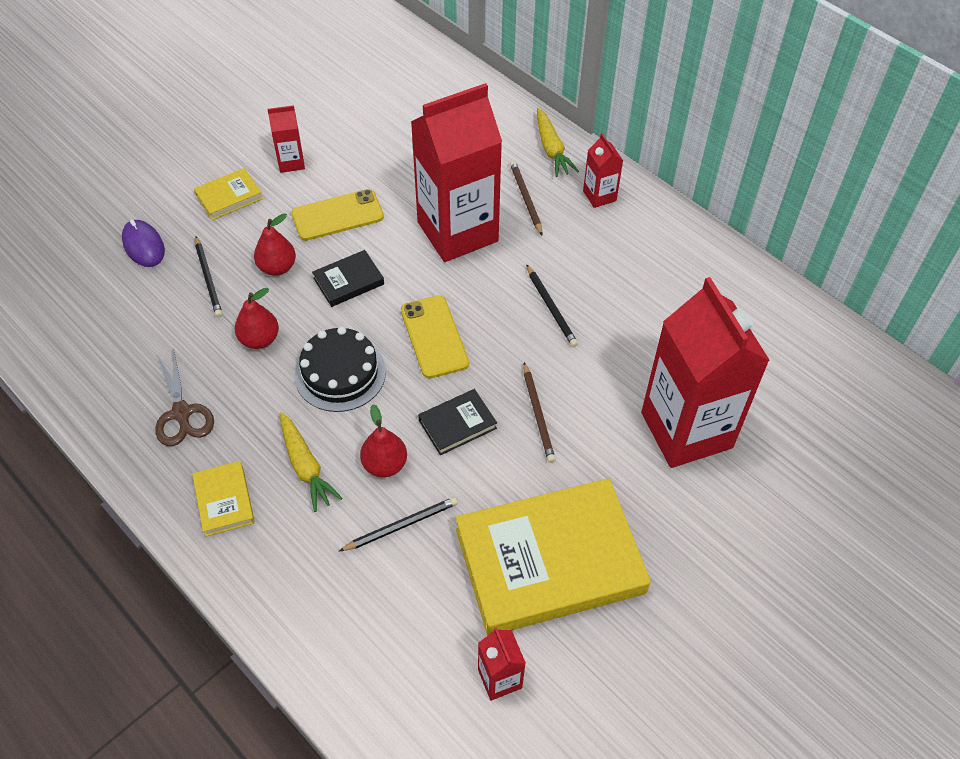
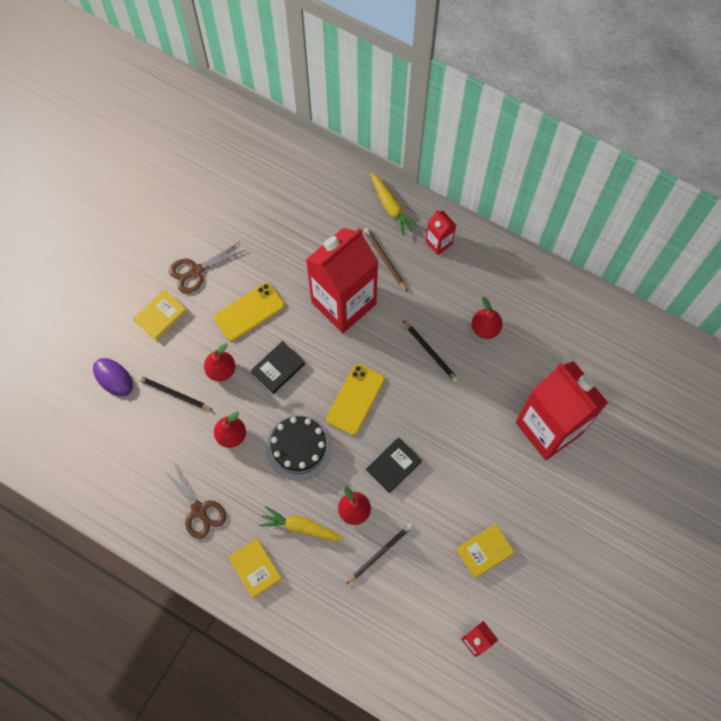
camera: 15 degrees left, 15 degrees up
black pencil [195,237,223,318] -> black pencil turned 150 degrees clockwise [138,376,212,410]
red carton [267,105,305,173] -> brown scissors [169,242,246,294]
yellow carrot [280,412,343,512] -> yellow carrot turned 150 degrees clockwise [259,506,344,541]
yellow phone [401,296,469,378] -> yellow phone turned 60 degrees clockwise [326,364,385,435]
yellow book [456,478,651,636] -> yellow book [456,524,515,578], size x0.43
brown pencil [524,362,555,463] -> none
none -> red pear [472,297,503,339]

